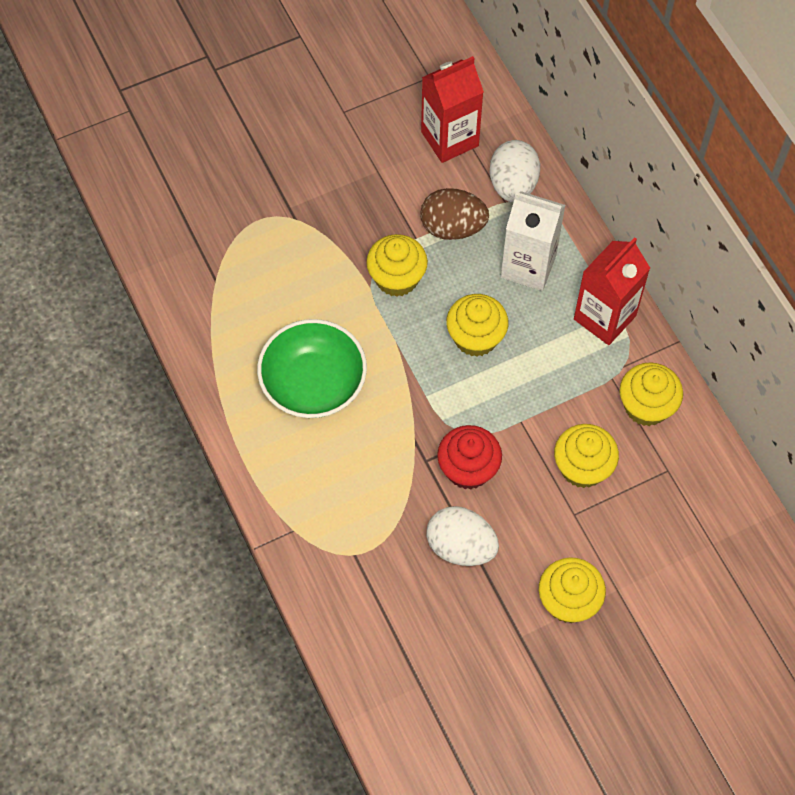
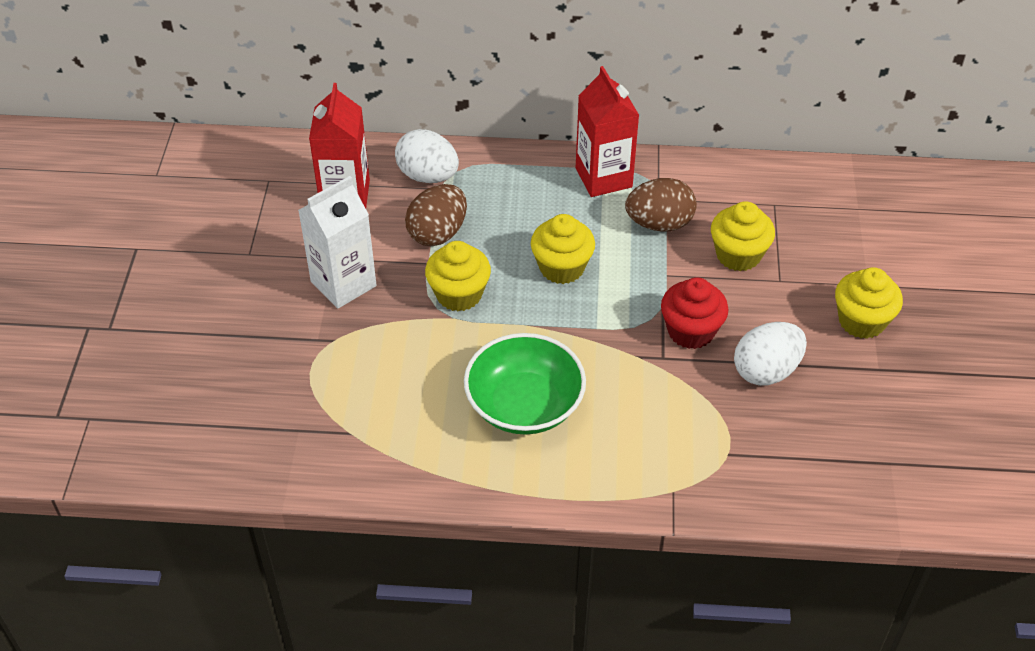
camera: 60 degrees left, 15 degrees down
white carton [501,191,565,291] -> white carton moved to [298,176,377,309]
yellow cupcake [620,362,683,426] -> none
none -> brown egg [625,178,697,232]

